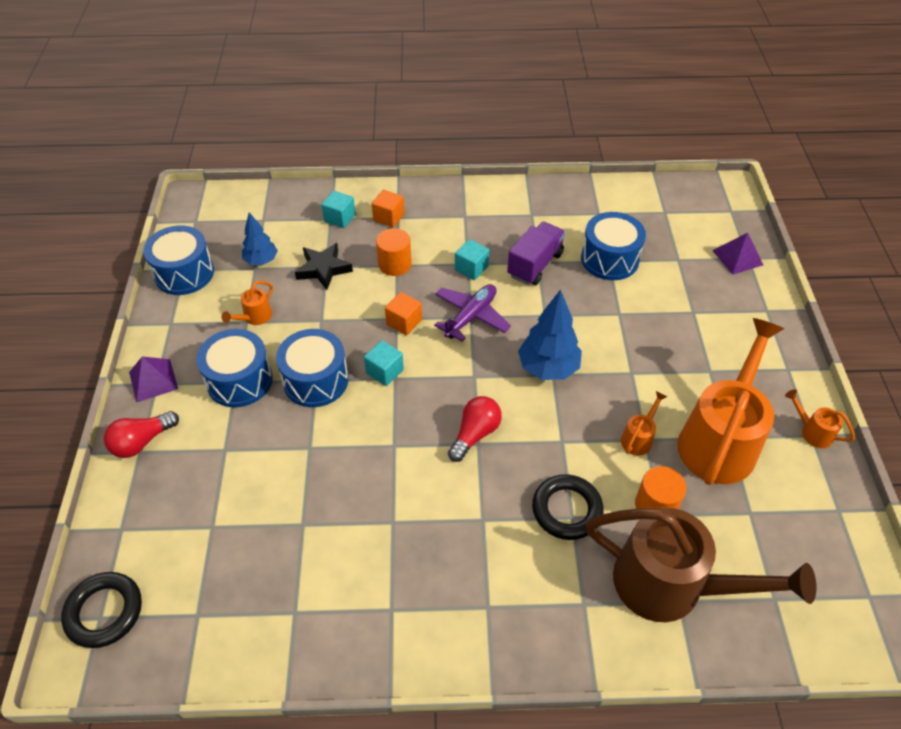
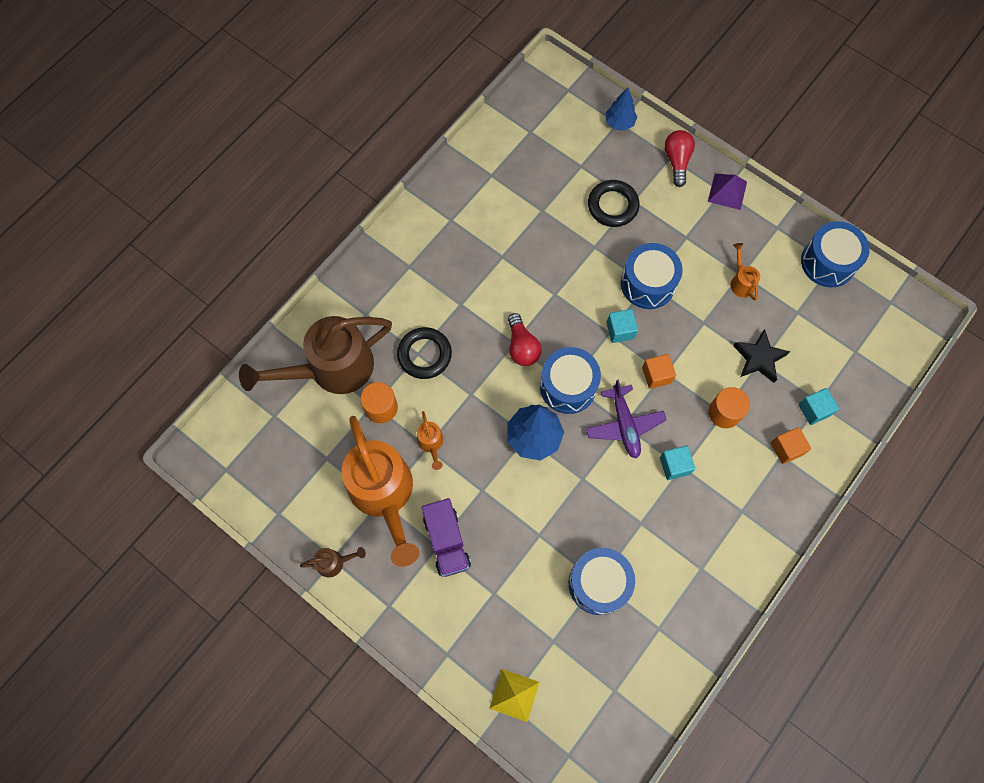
camera: 130 degrees right, 20 degrees up
black ring [61,572,142,648] -> black ring moved to [588,180,640,227]
blue drum [196,329,273,407] -> blue drum moved to [540,347,601,414]
blue tree [242,212,278,265] -> blue tree moved to [606,87,637,131]
purple truck [507,222,565,285] -> purple truck moved to [422,498,471,577]
purple pyramid [712,232,763,275] -> yellow pyramid [489,669,539,722]
orange watering can [785,389,855,448] -> brown watering can [300,547,366,578]

